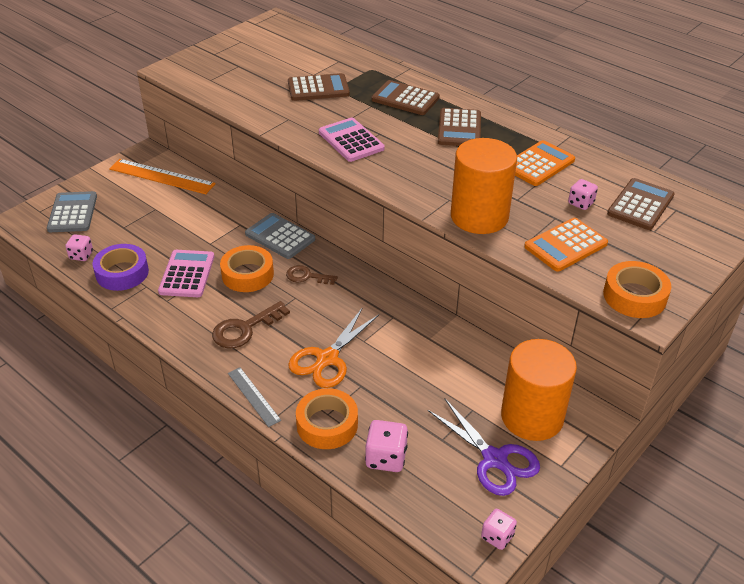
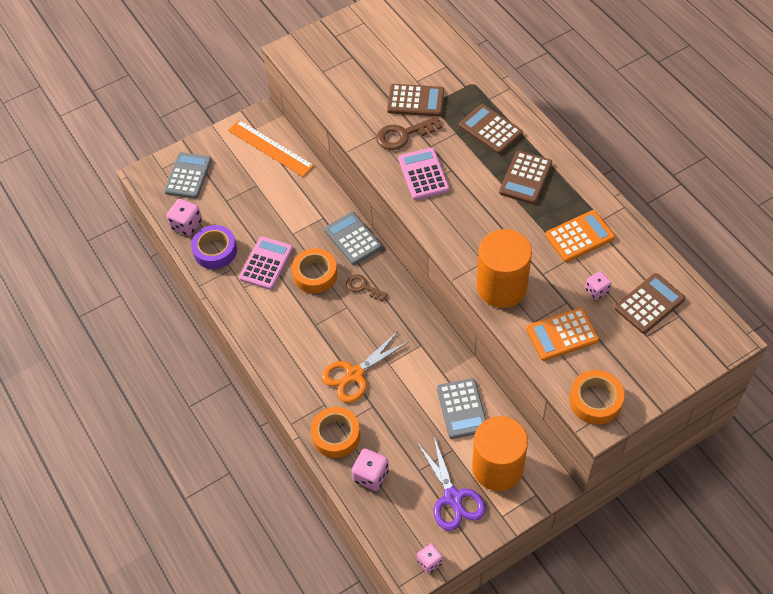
camera: 20 degrees right, 15 degrees up
pink dice [65,234,93,261] -> pink dice [167,199,202,236], size x1.53
brown key [212,301,290,348] -> brown key moved to [377,116,442,150]
grey ruler [228,367,281,427] -> none
none -> grey calculator [437,378,486,439]

